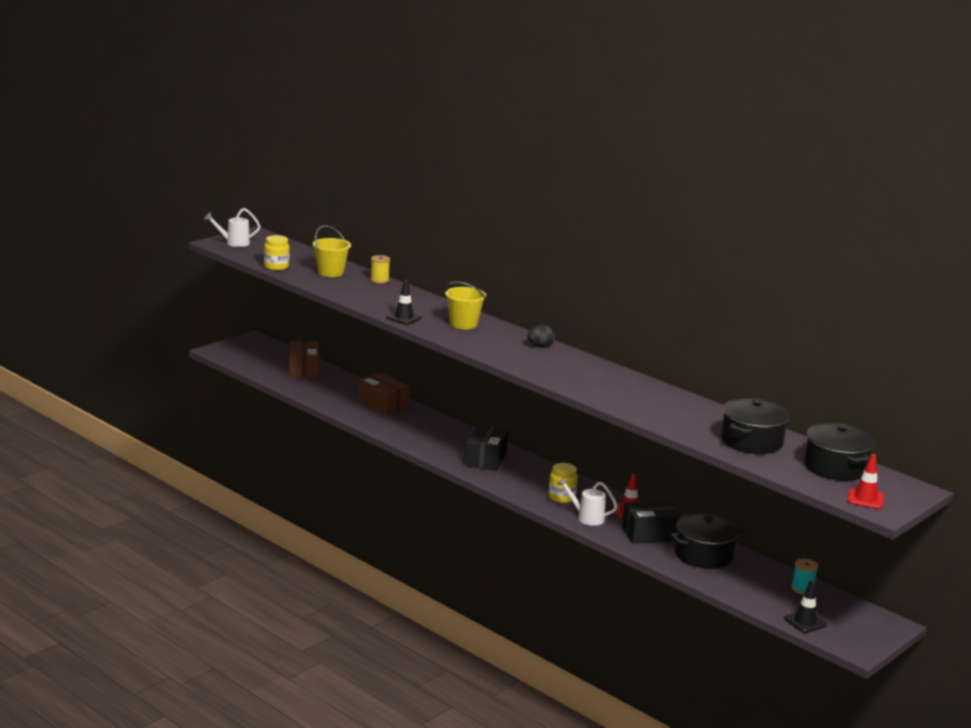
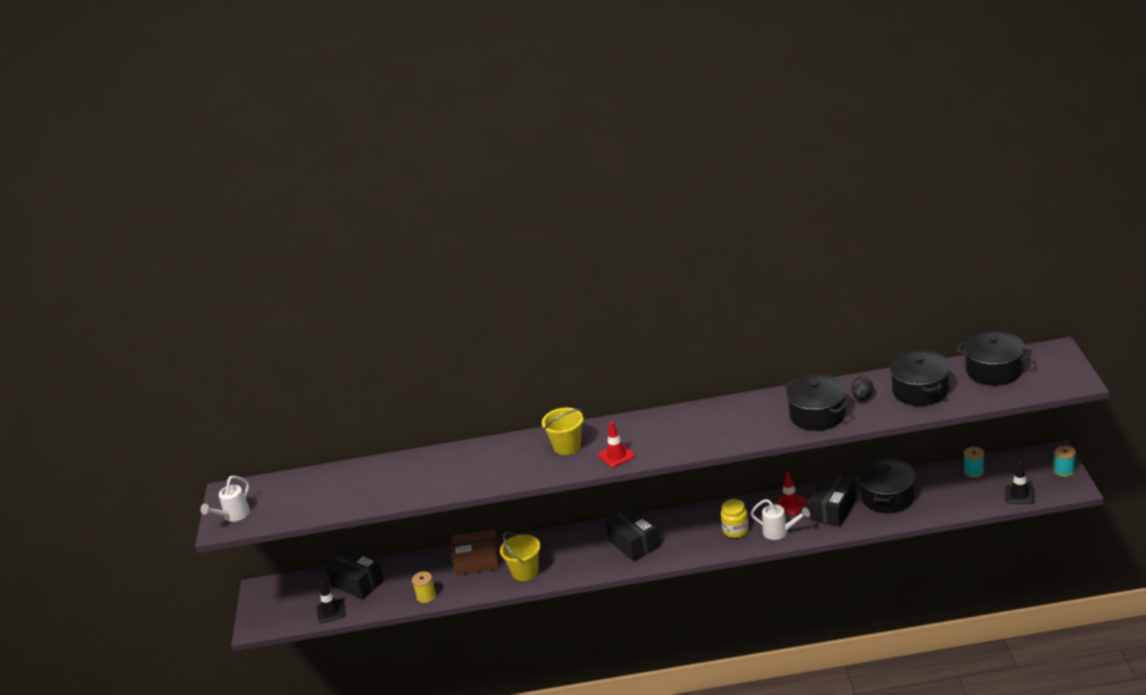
camera: 40 degrees left, 10 degrees up
yellow jar [264,235,289,270] -> none
brown box [289,341,319,378] -> black box [326,548,384,600]
yellow bucket [312,225,351,277] -> yellow bucket moved to [500,532,540,581]
yellow spool [370,255,390,284] -> yellow spool moved to [412,571,437,603]
black traffic cone [386,280,422,325] -> black traffic cone moved to [317,580,346,623]
black egg [528,325,555,347] -> black egg moved to [851,376,873,400]
white watering can [557,477,617,526] -> white watering can turned 135 degrees counterclockwise [751,499,810,540]
red traffic cone [847,454,884,509] -> red traffic cone moved to [598,421,635,468]
none -> black pot [785,374,848,431]
none -> turquoise spool [1054,446,1076,477]

